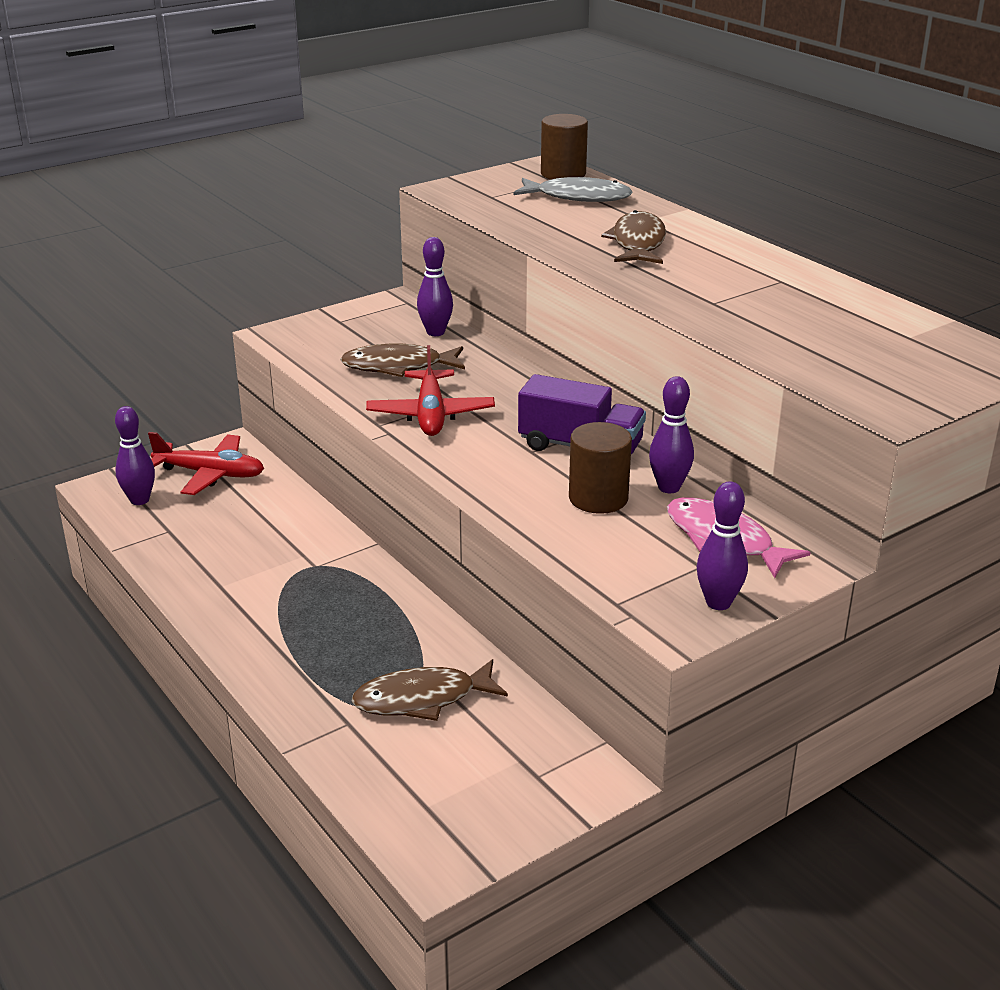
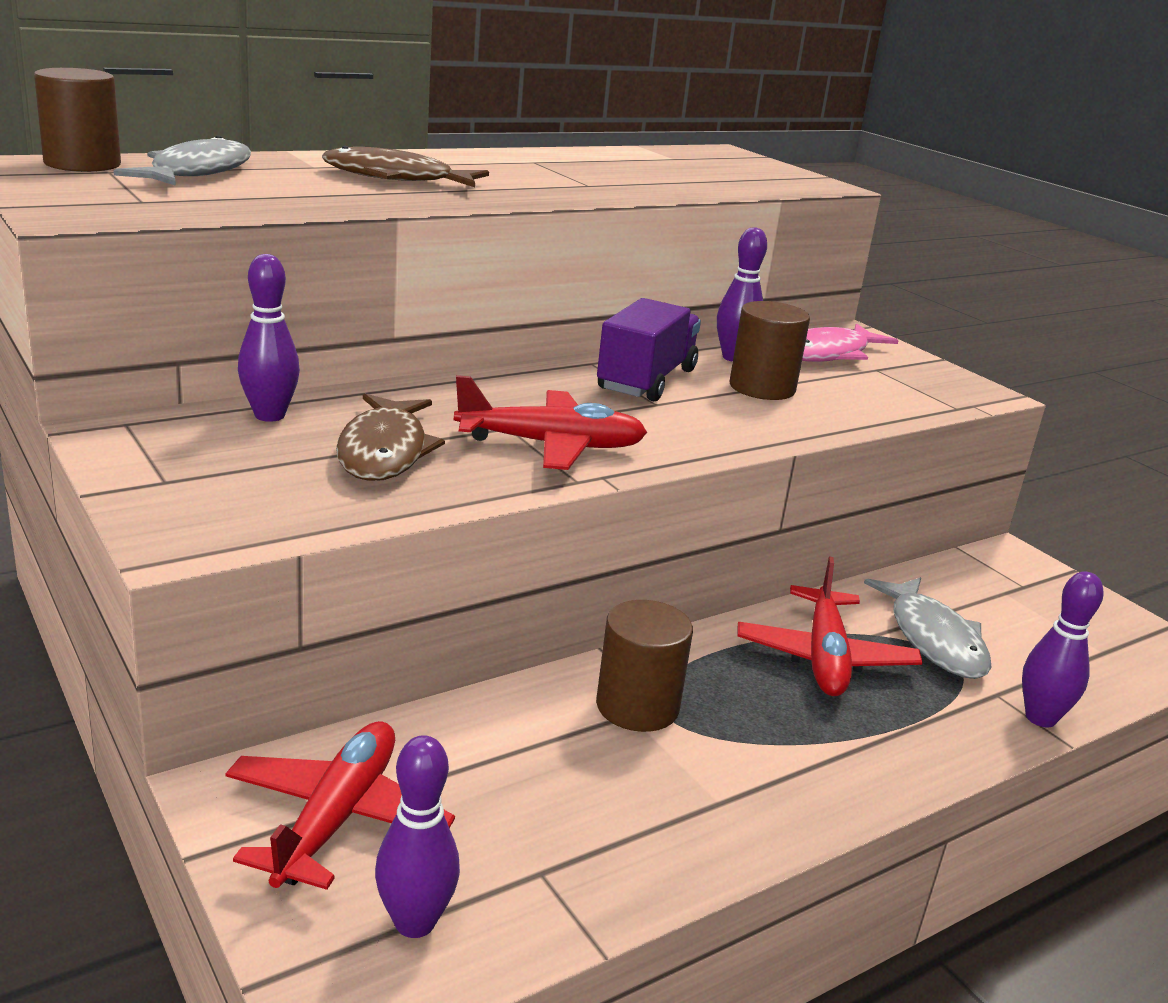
camera: 90 degrees left, 5 degrees down
brown fish [351,659,508,721] -> grey fish [864,577,992,679]
purple bowling pin [697,481,748,610] -> purple bowling pin moved to [1022,571,1104,727]
none -> brown cylinder [596,600,693,732]
none -> red plane [737,556,922,696]

